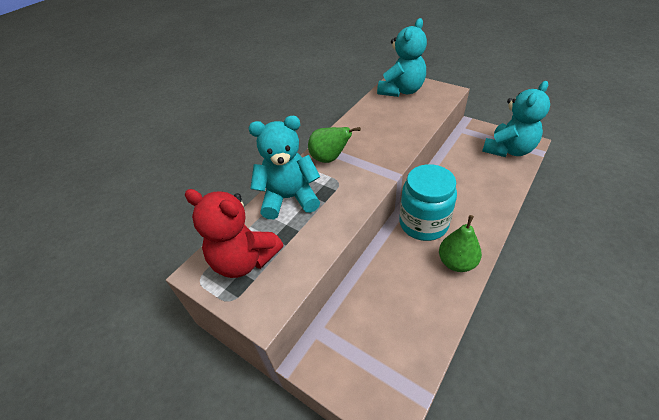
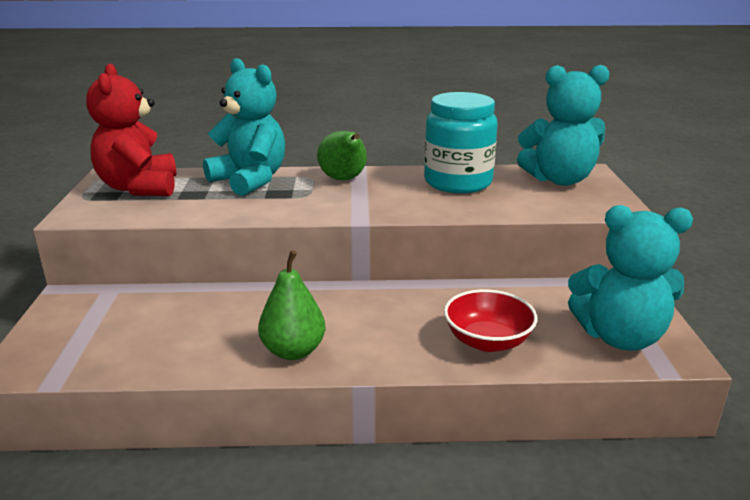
camera: 50 degrees right, 20 degrees down
turquoise jar [399,164,457,241] -> turquoise jar moved to [424,92,498,193]
none -> red bowl [444,289,537,352]

